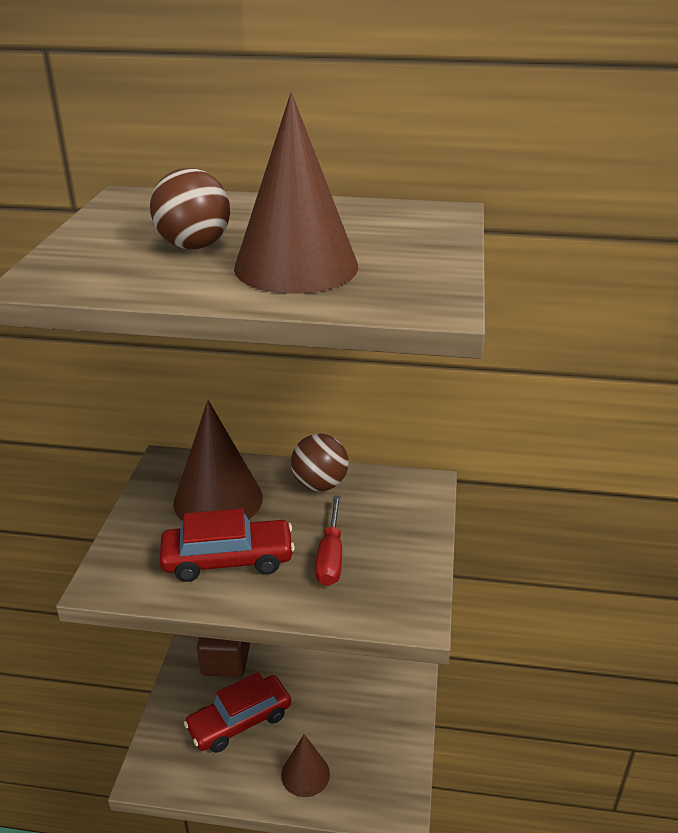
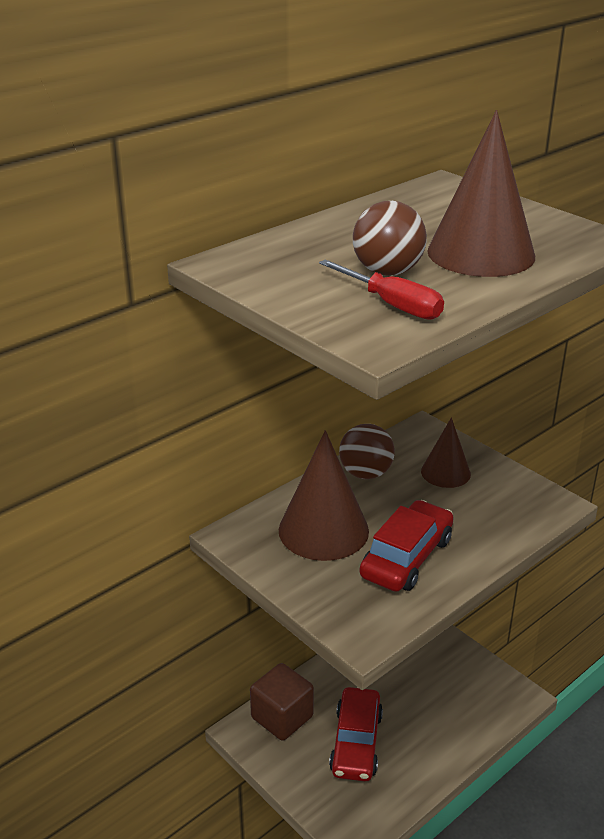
camera: 50 degrees left, 0 degrees up
brown cone [281,734,330,797] -> brown cone moved to [421,417,471,488]
red screwdriver [315,495,342,586] -> red screwdriver moved to [319,259,444,320]

